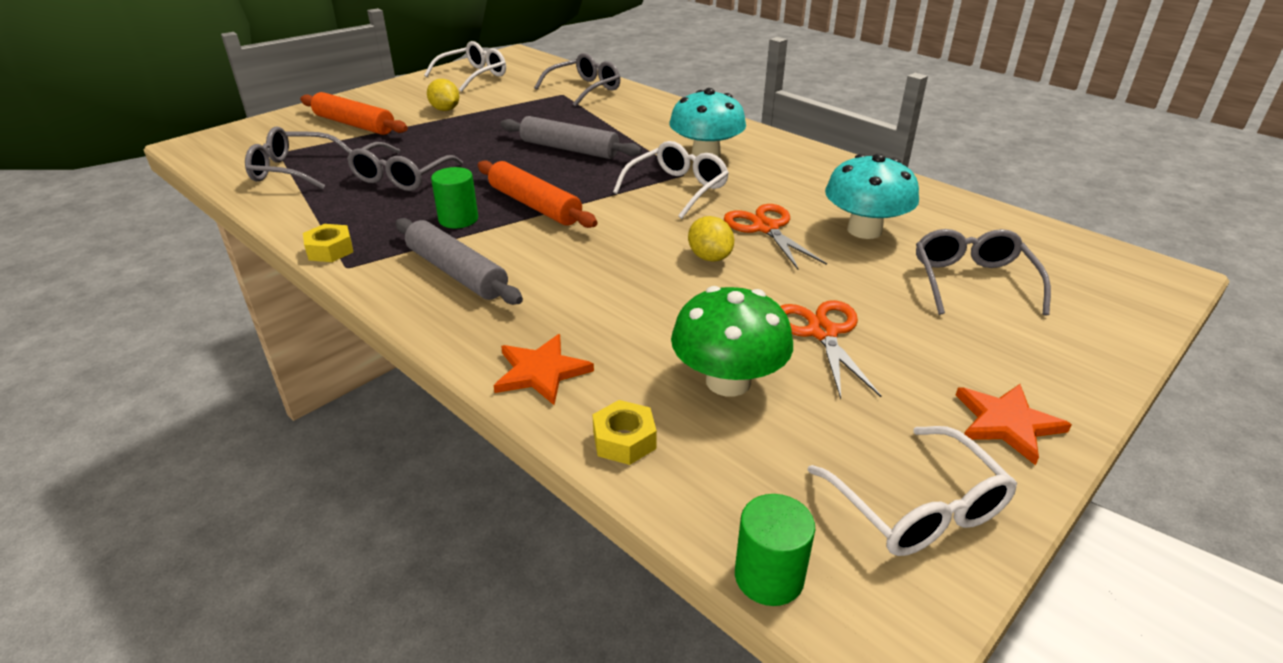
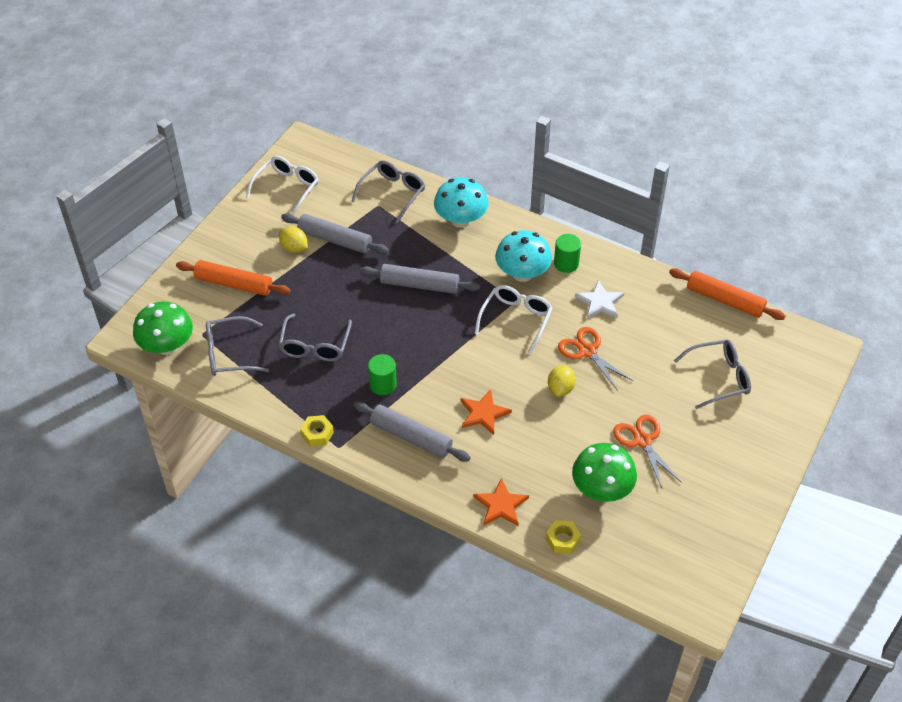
camera: 15 degrees left, 15 degrees up
orange rolling pin [478,160,598,228] -> orange rolling pin moved to [669,268,786,320]
yellow lemon [688,216,734,262] -> yellow lemon turned 60 degrees clockwise [548,365,576,397]
green cylinder [735,494,815,606] -> green cylinder moved to [554,234,581,273]
white glasses [808,426,1017,556] -> none
turquoise mushroom [825,154,919,239] -> turquoise mushroom moved to [434,177,489,228]
grey glasses [916,229,1051,316] -> grey glasses turned 90 degrees clockwise [674,339,751,409]
orange star [956,384,1072,465] -> orange star moved to [461,390,512,435]
none -> green mushroom [133,302,193,355]
none -> grey rolling pin [281,213,389,254]
none -> white star [575,280,624,318]

